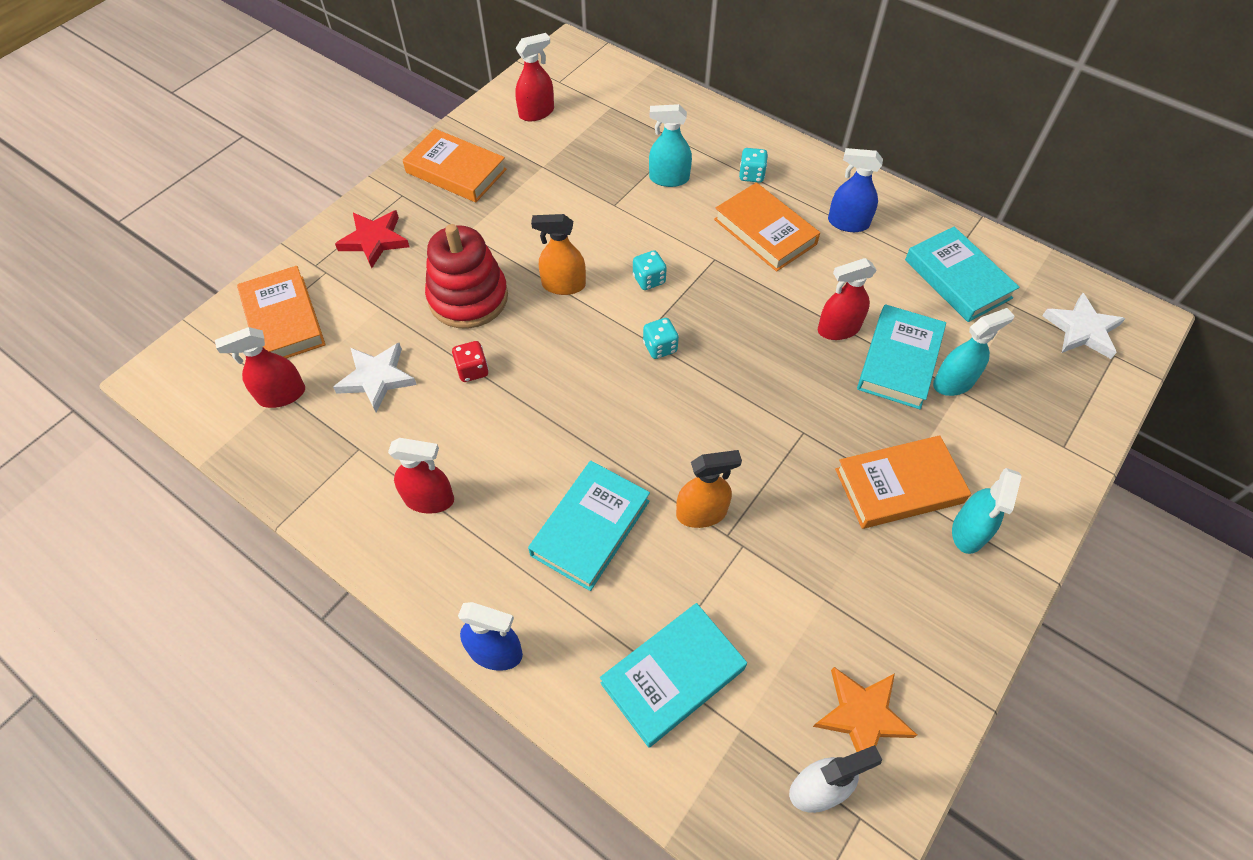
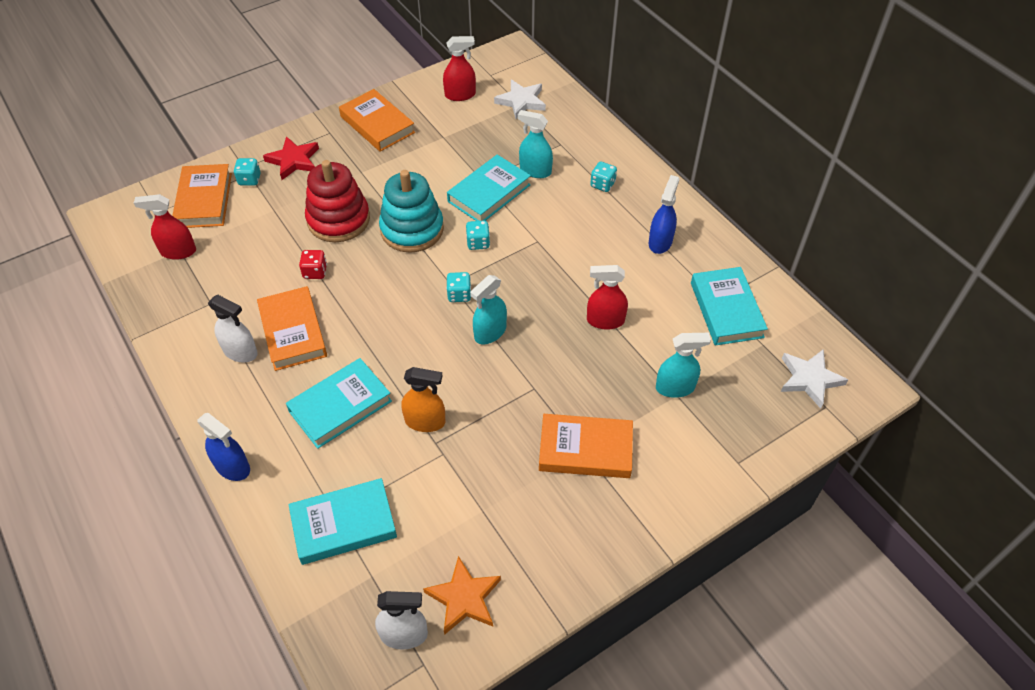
camera: 20 degrees right, 5 degrees down
white star [333,343,417,413] -> white star moved to [494,80,546,119]
red spray bottle [388,438,454,514] -> white spray bottle [208,294,258,363]
orange spray bottle [531,214,586,295] -> turquoise stacking toy [379,170,444,253]
orange book [714,182,820,272] -> orange book moved to [257,286,327,371]
blue spray bottle [828,148,883,232] -> blue spray bottle turned 75 degrees clockwise [649,175,679,254]
turquoise book [857,304,946,409] -> turquoise book moved to [447,155,531,221]
turquoise spray bottle [952,468,1022,554] -> turquoise spray bottle moved to [470,275,507,344]
none -> turquoise dice [233,158,261,186]

